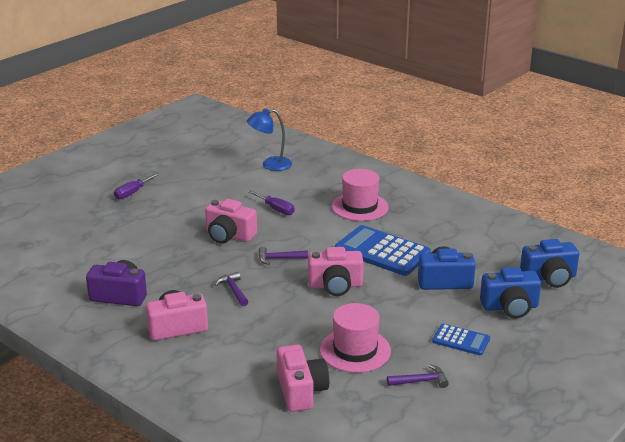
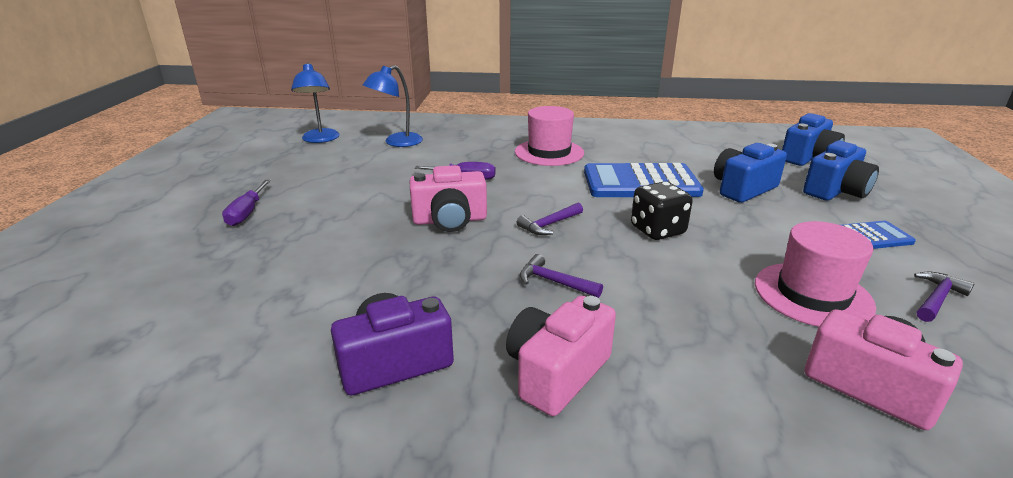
camera: 35 degrees left, 0 degrees up
pink camera [308,247,364,296] -> black dice [631,182,693,240]
none -> blue lamp [291,63,340,143]

